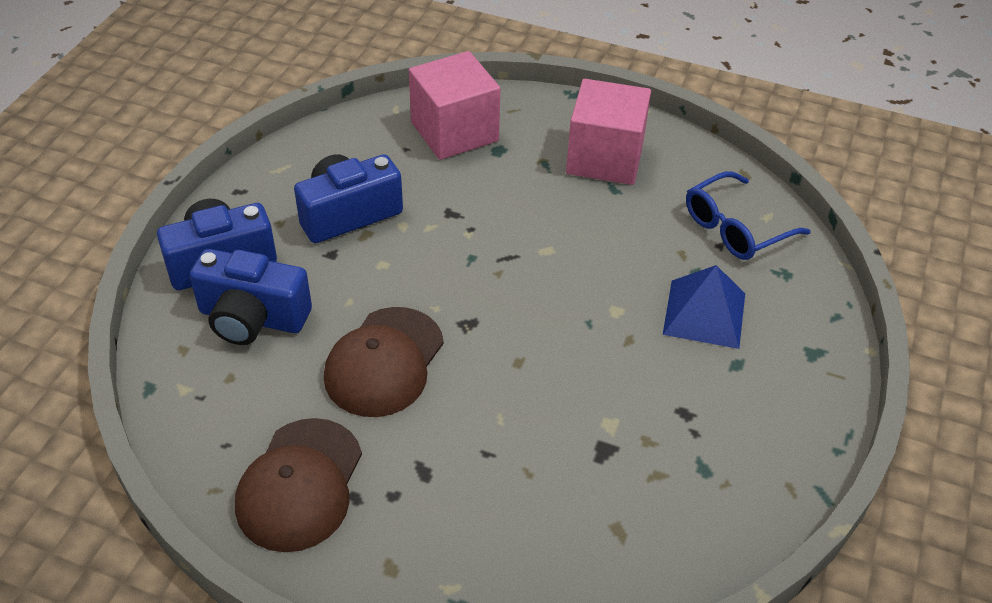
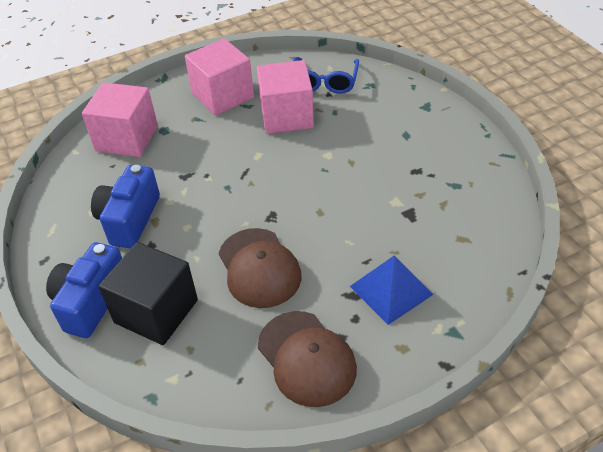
camera: 45 degrees left, 0 degrees up
blue camera [189,249,312,345] -> black cube [98,242,198,345]
blue pyramid [663,265,745,349] -> blue pyramid moved to [350,255,433,325]
none -> pink cube [257,60,314,134]

